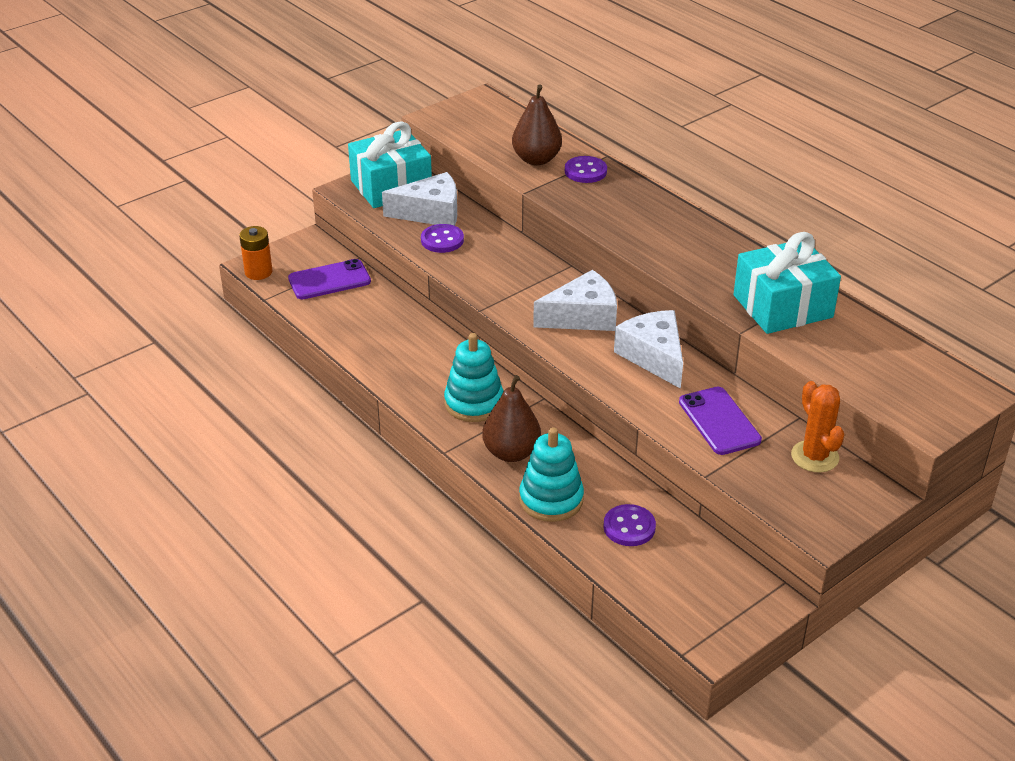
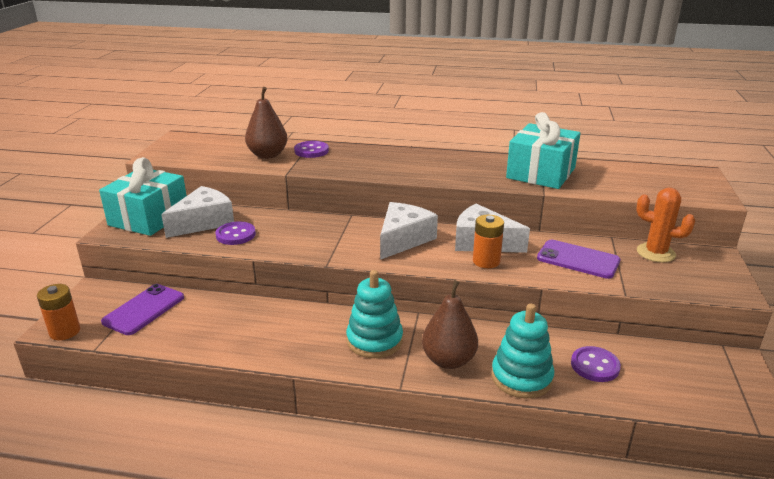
camera: 40 degrees left, 10 degrees down
none -> orange battery [473,215,504,268]

